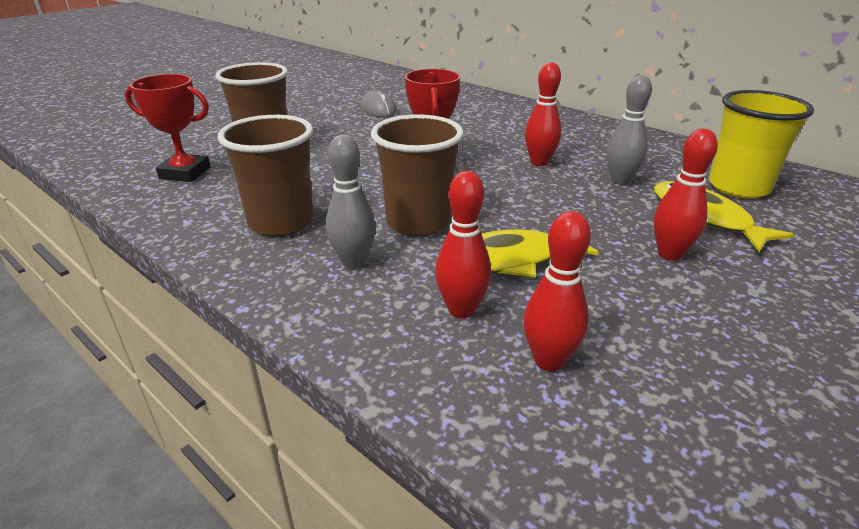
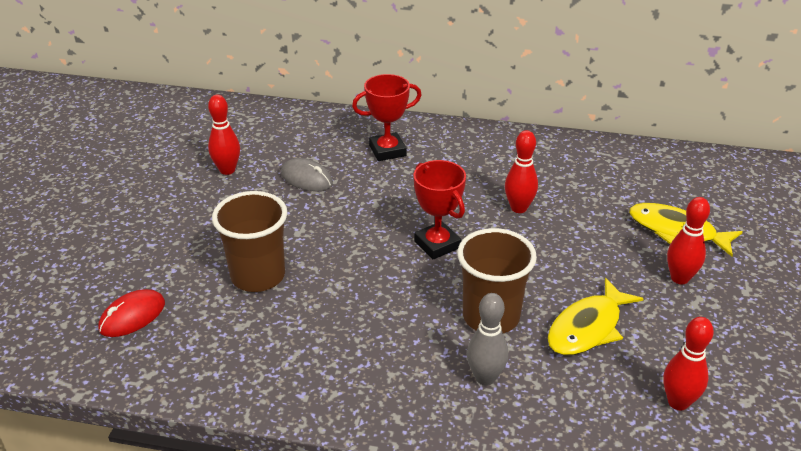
camera: 30 degrees left, 5 degrees up
red trophy [125,74,211,182] -> red trophy moved to [352,74,421,161]
brown cup [217,115,314,237] -> none
red bowling pin [435,171,491,318] -> red bowling pin moved to [208,95,240,175]
grey bowling pin [607,75,652,185] -> none
yellow cup [709,90,814,199] -> none
none -> red mouse [98,289,165,337]

